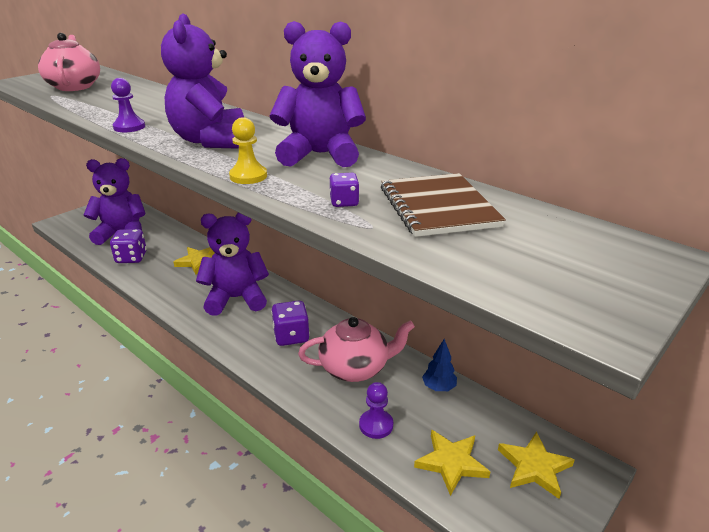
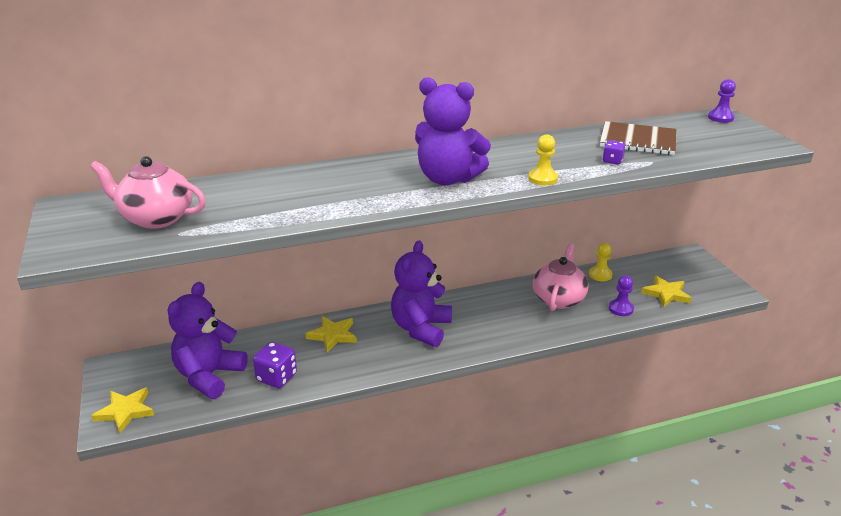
camera: 60 degrees left, 0 degrees up
purple pawn [111,78,145,132] -> purple pawn moved to [708,79,736,123]
purple teddy bear [269,21,366,167] -> none
purple dice [271,301,310,346] -> none
blue tree [422,339,457,391] -> yellow pawn [589,243,613,281]
yellow star [498,432,575,499] -> yellow star moved to [91,387,154,433]

